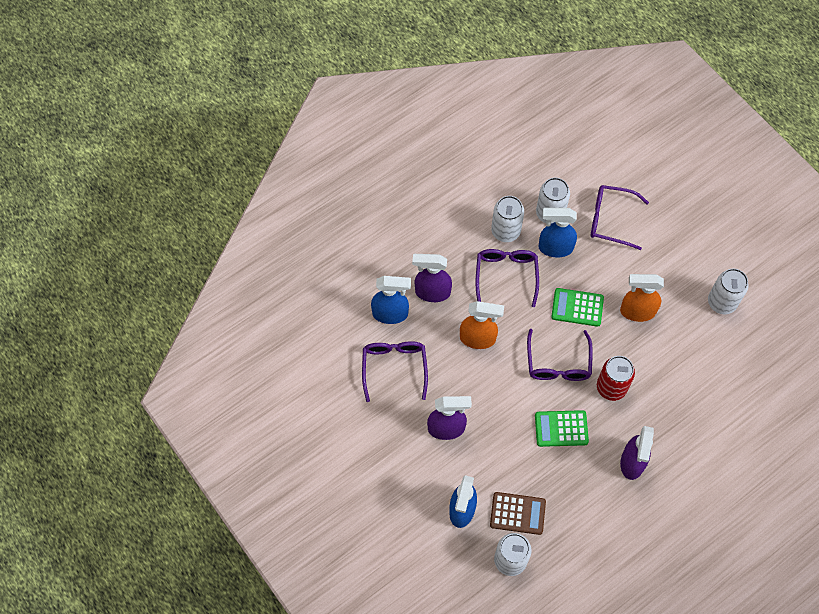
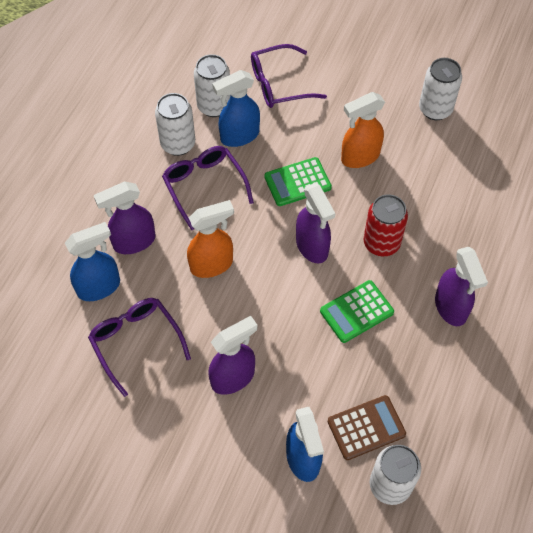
camera: 30 degrees left, 5 degrees down
purple glasses [527,329,593,381] -> purple spray bottle [296,183,335,263]

